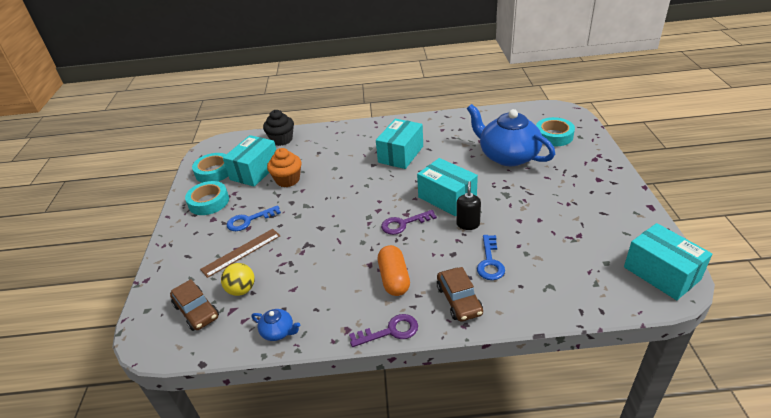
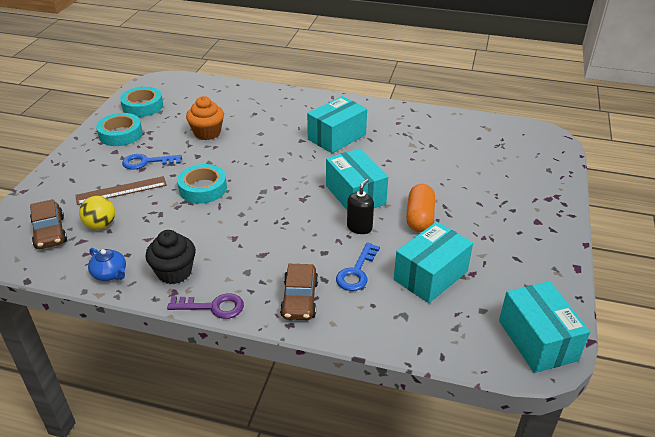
camera: 15 degrees right, 0 degrees up
turquoise box [223,135,276,187] -> turquoise box moved to [394,222,473,303]
black cupcake [263,110,294,146] -> black cupcake moved to [146,230,196,284]
orange capsule [378,245,410,296] -> orange capsule moved to [406,184,435,232]
purple key [381,210,437,235] -> none
blue teapot [467,104,555,166] -> none
turquoise tape [536,117,575,146] -> turquoise tape moved to [177,164,227,204]

